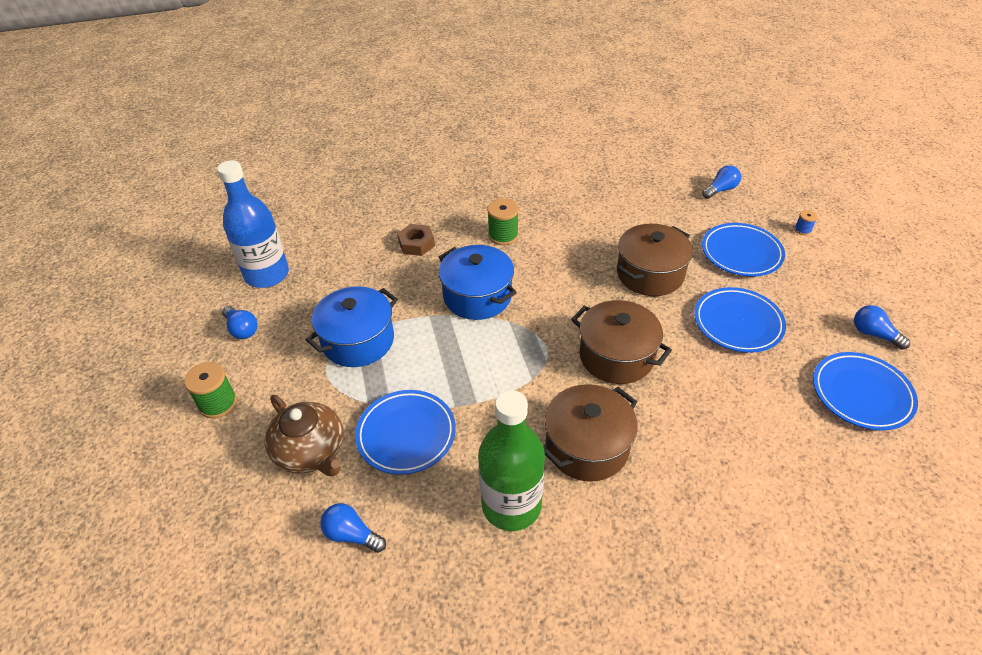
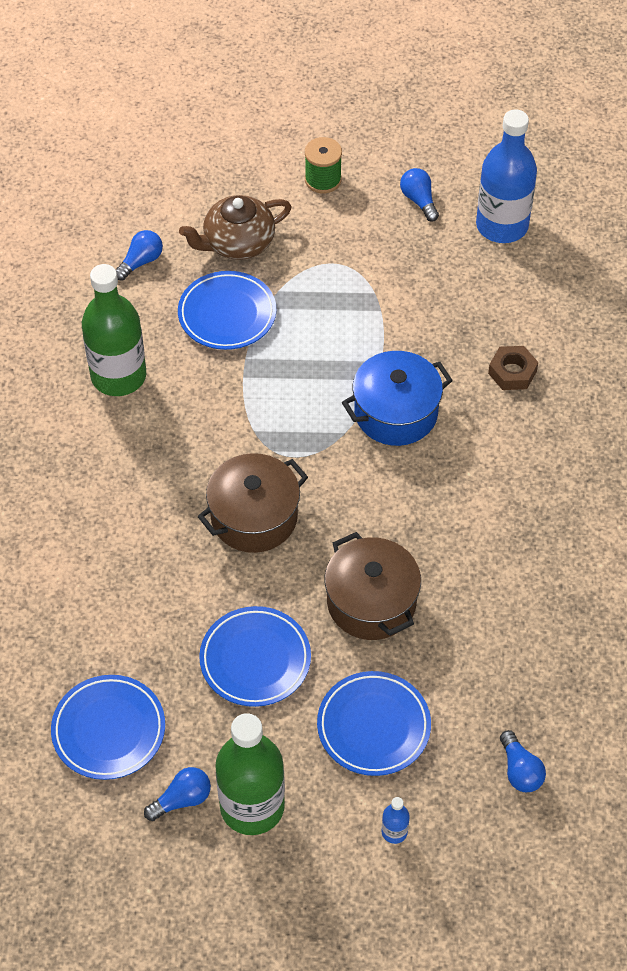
camera: 105 degrees right, 10 degrees up
blue light bulb [222,306,258,339] -> blue light bulb turned 90 degrees clockwise [400,168,439,222]
blue pot [306,286,398,367] -> none
green spool [487,199,519,245] -> none
brown pot [544,384,638,482] -> none
blue spool [794,210,817,235] -> blue bottle [382,797,410,844]
none -> green bottle [215,713,285,835]

